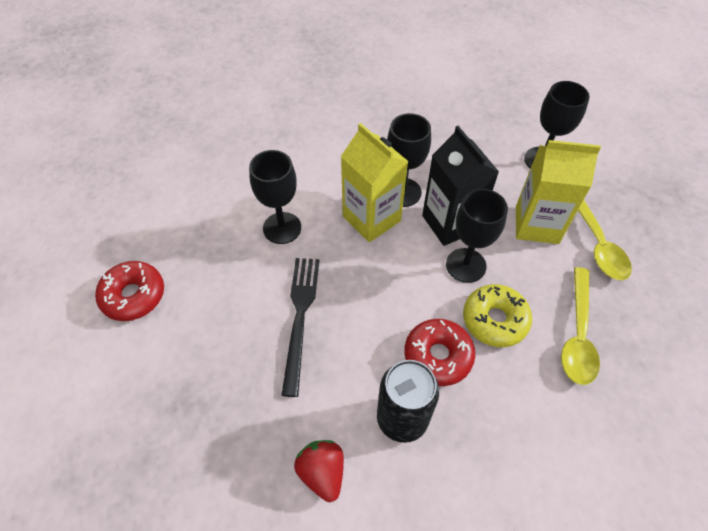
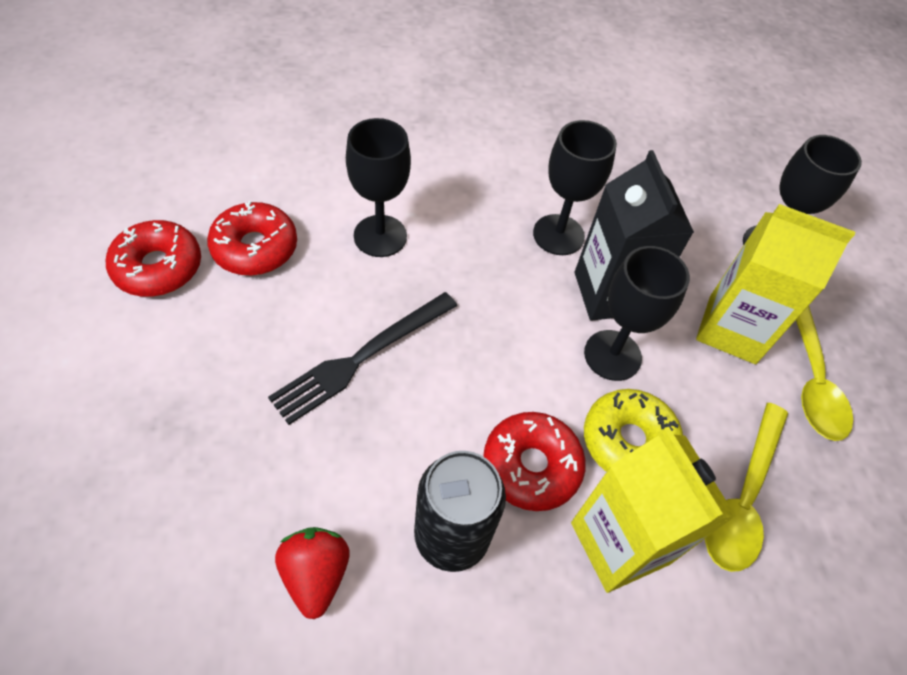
camera: 10 degrees right, 0 degrees up
black fork [281,258,319,397] -> black fork turned 150 degrees counterclockwise [268,292,457,425]
yellow carton [341,123,409,242] -> yellow carton moved to [571,427,736,593]
none -> red donut [207,201,297,275]

